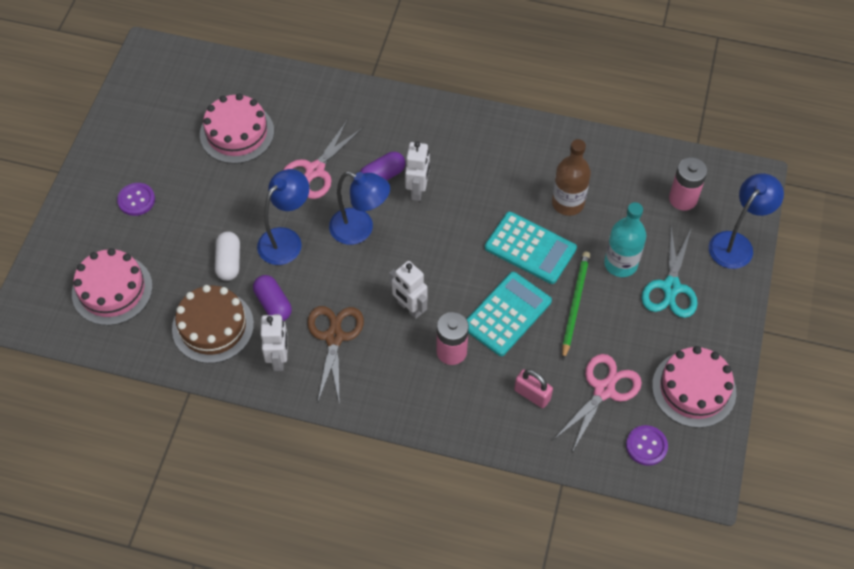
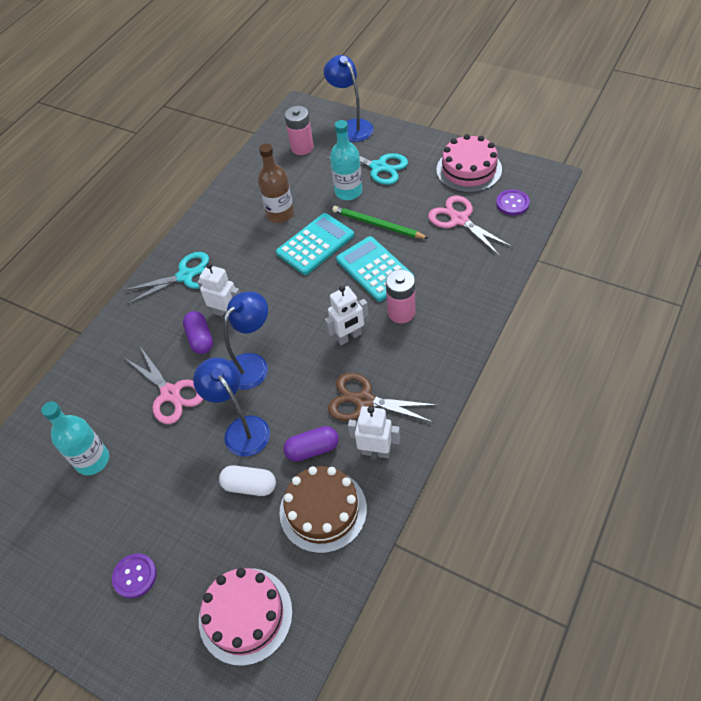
camera: 70 degrees left, 5 degrees down
pink cake [200,93,274,164] -> turquoise bottle [41,401,109,475]
pink padlock [514,369,553,408] -> none
none -> turquoise scissors [122,252,209,304]

